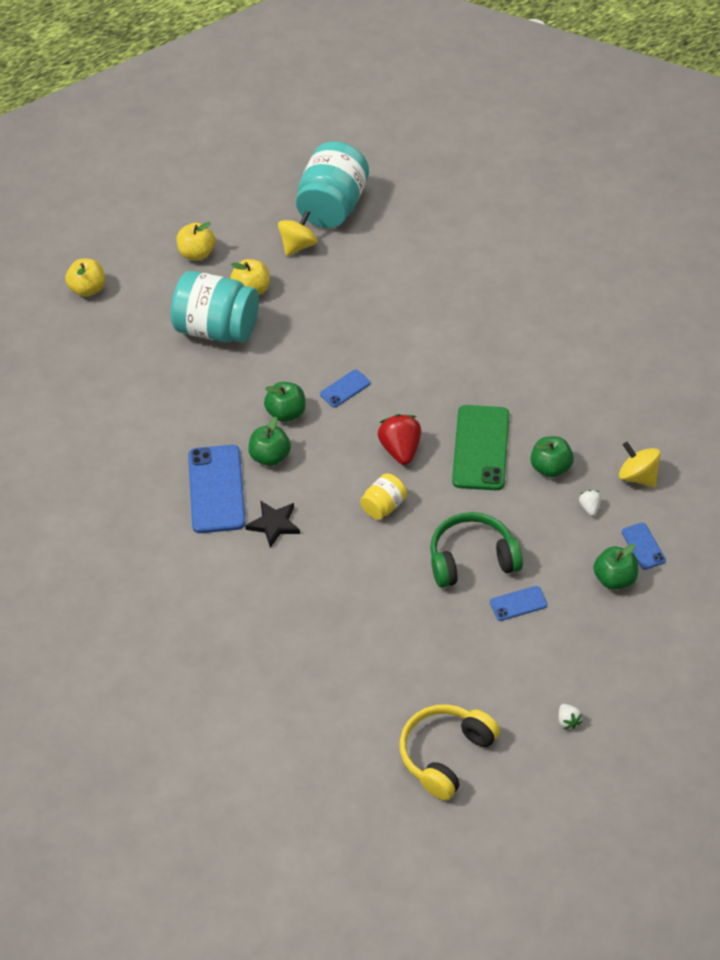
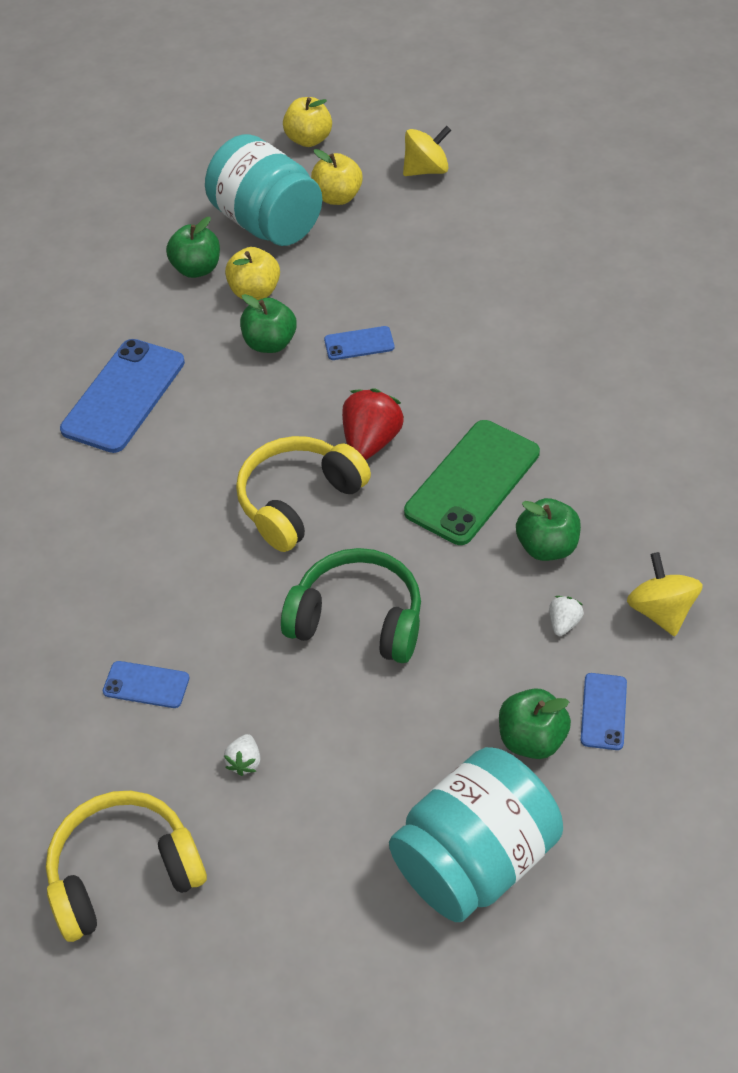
camera: 30 degrees right, 0 degrees up
yellow apple [65,258,105,297] -> yellow apple moved to [225,247,280,300]
black star [245,500,300,548] -> none
green apple [248,417,291,466] -> green apple moved to [166,217,220,278]
turquoise jar [296,141,369,228] -> turquoise jar moved to [389,747,563,922]
yellow jar [360,473,407,520] -> yellow headphones [236,436,371,552]
blue phone [490,586,547,621] -> blue phone moved to [103,661,190,708]
white strawberry [559,704,582,730] -> white strawberry moved to [224,734,260,776]

